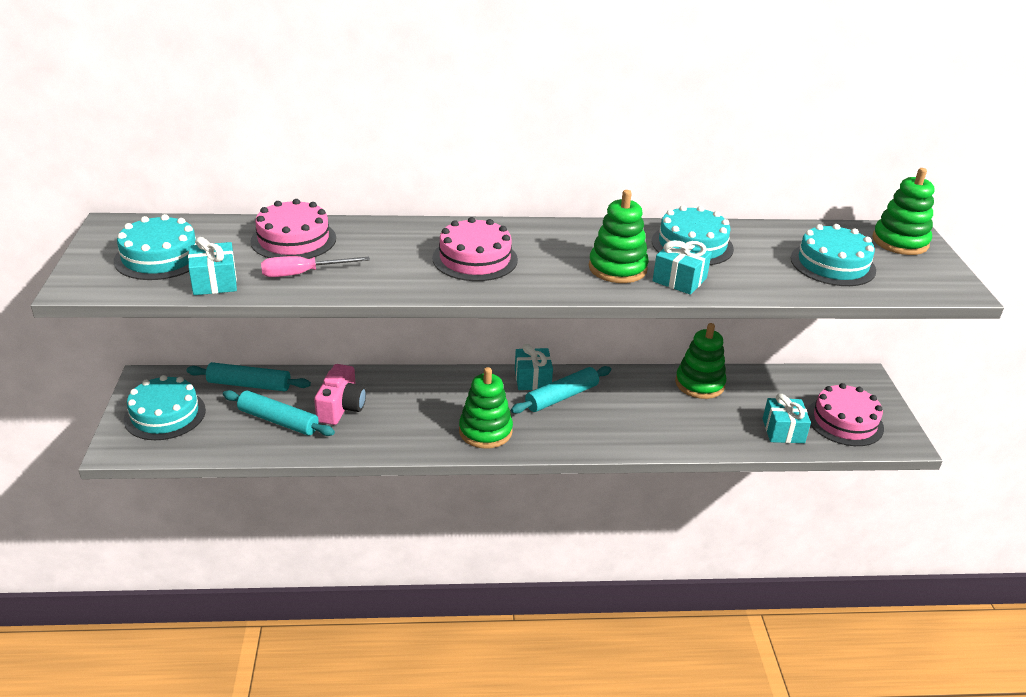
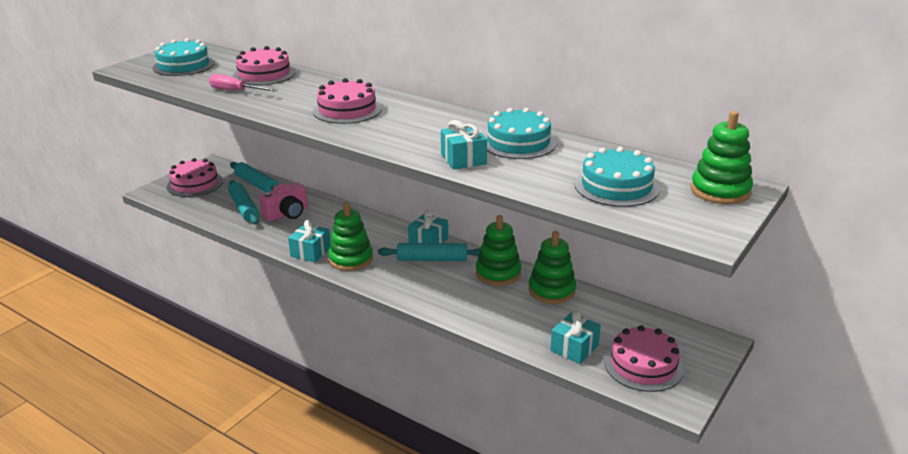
camera: 40 degrees right, 5 degrees down
turquoise cake [124,375,206,440] -> pink cake [167,158,223,197]
turquoise gift [188,237,237,295] -> turquoise gift moved to [288,220,330,262]
green stacking toy [589,190,649,283] -> green stacking toy moved to [476,215,521,286]

